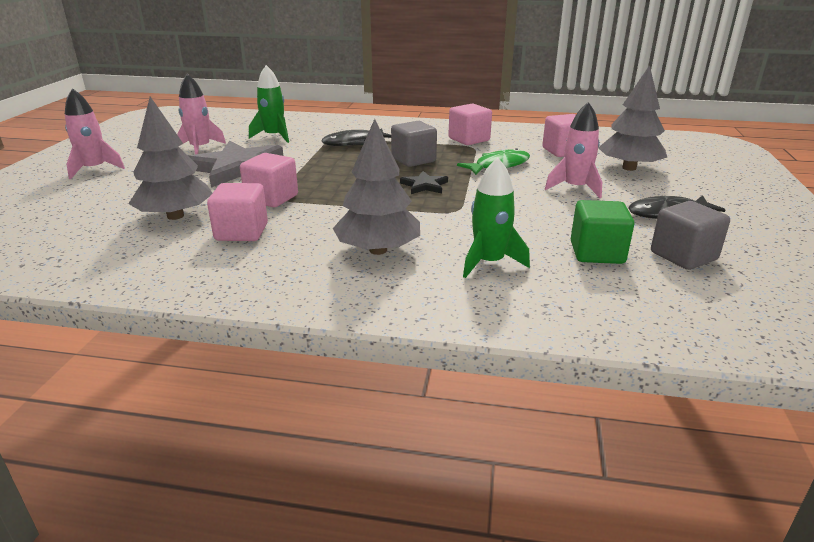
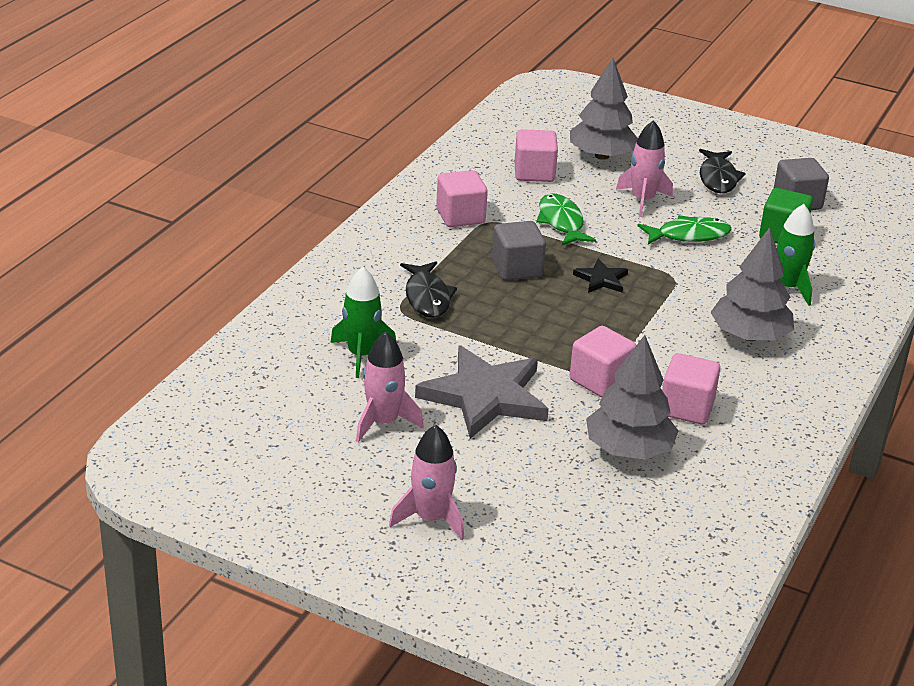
camera: 75 degrees left, 5 degrees up
none -> green fish [638,215,731,245]

